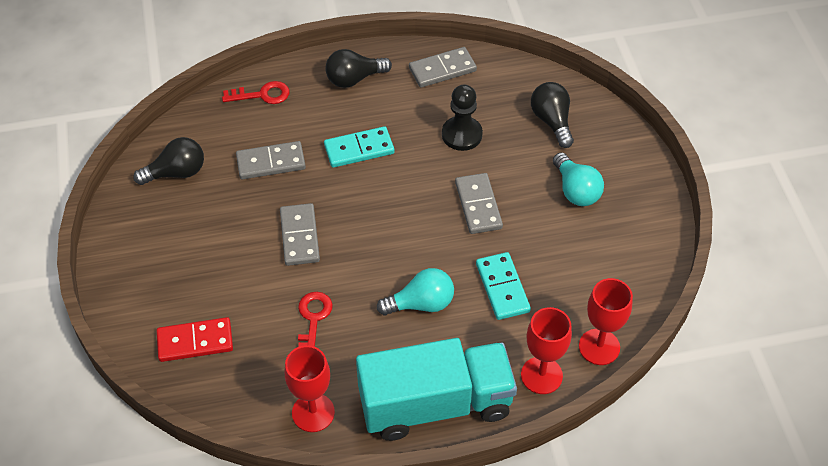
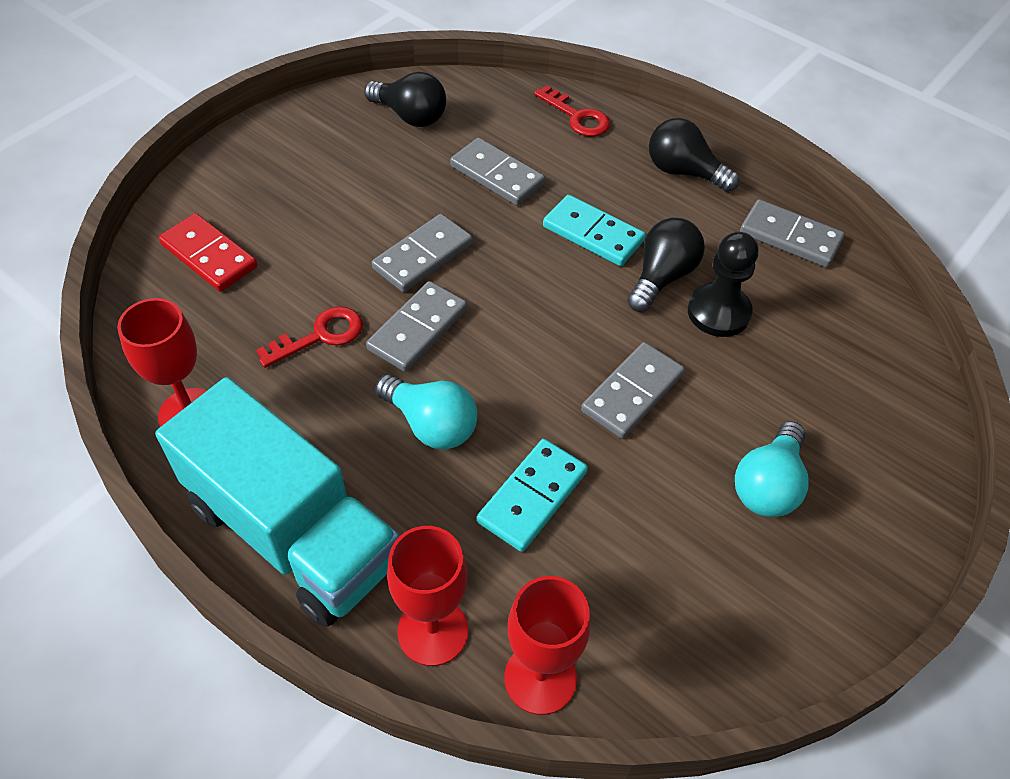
camera: 50 degrees right, 0 degrees up
black light bulb [531,82,574,148] -> black light bulb moved to [627,218,705,312]
none -> grey domino [366,281,468,372]

